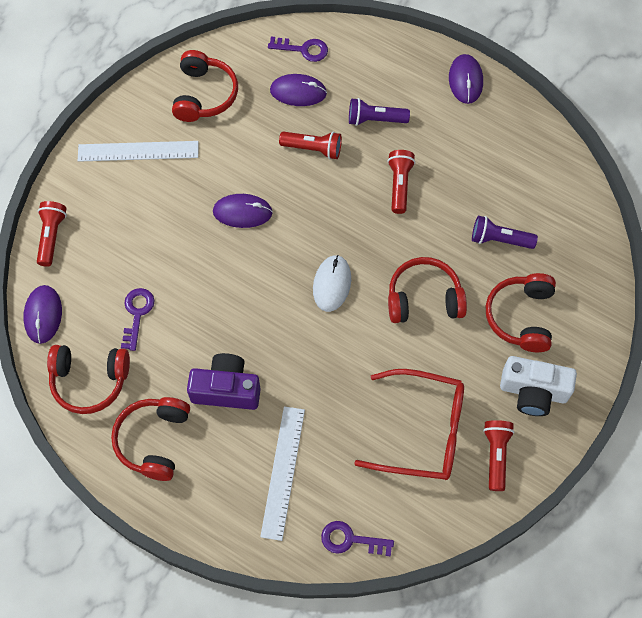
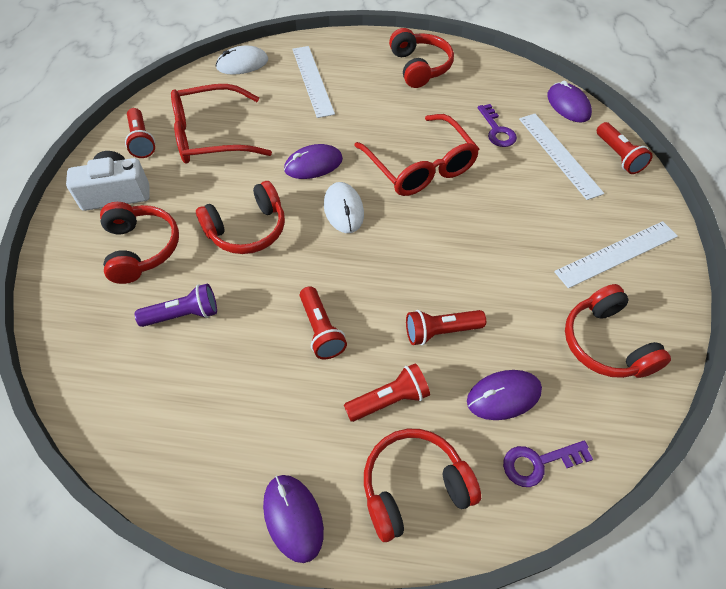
camera: 155 degrees right, 10 degrees down
red headphones [47,345,130,414] -> red headphones moved to [364,429,481,542]
purple camera [187,353,261,410] -> none
purple mouse [213,194,273,228] -> purple mouse moved to [284,144,343,179]
purple key [321,521,394,556] -> white mouse [216,46,268,75]
purple flashlight [349,98,410,126] -> red flashlight [344,363,430,422]
none -> red glasses [354,114,479,196]
none -> white ruler [519,114,604,200]

